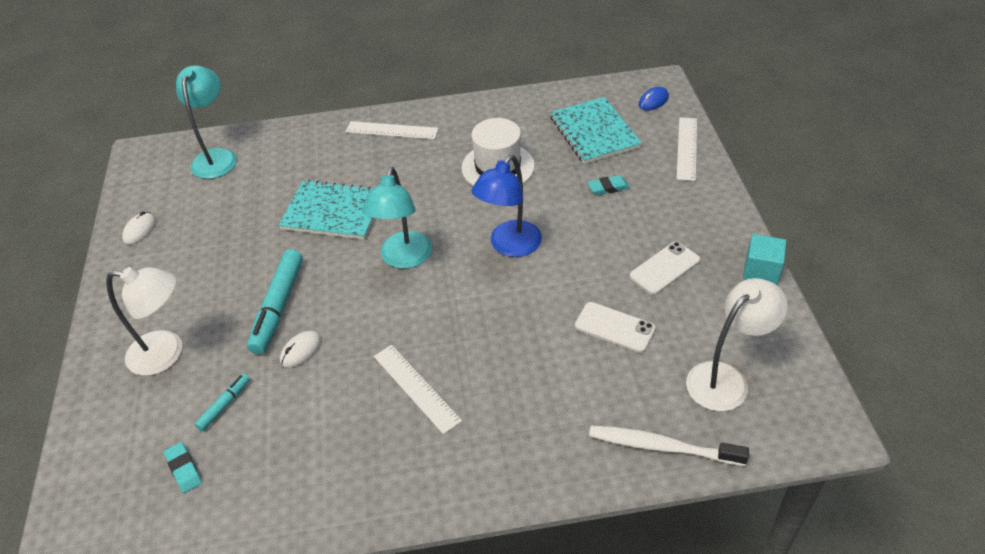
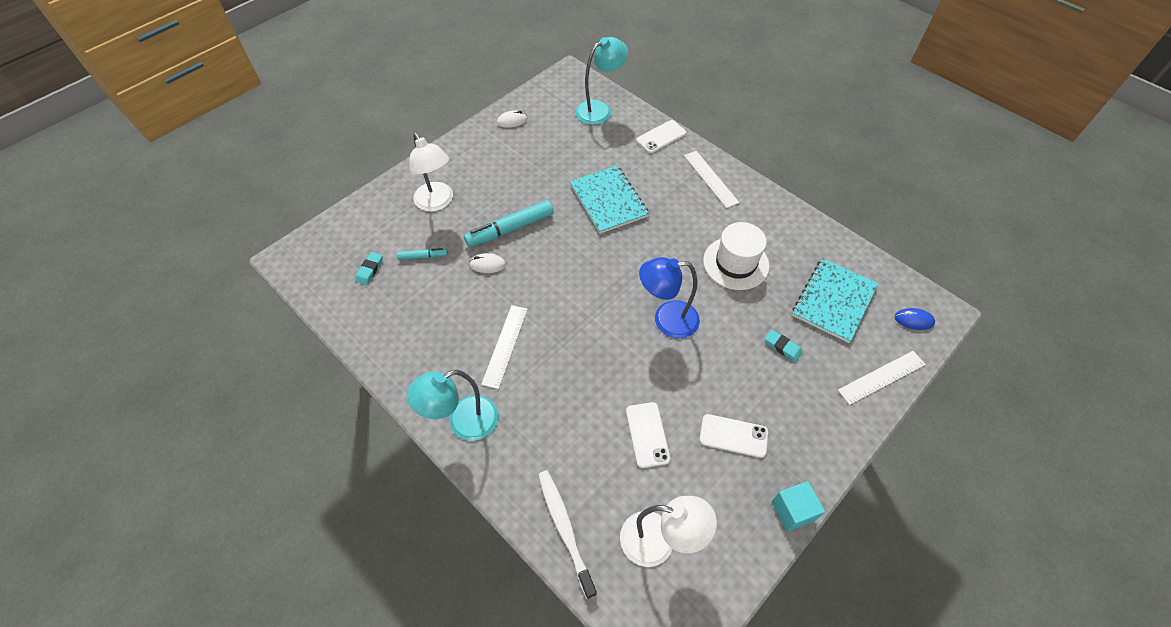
camera: 50 degrees right, 10 degrees up
turquoise lamp [362,167,432,269] -> turquoise lamp moved to [407,370,498,441]
none -> white phone [636,120,686,153]

